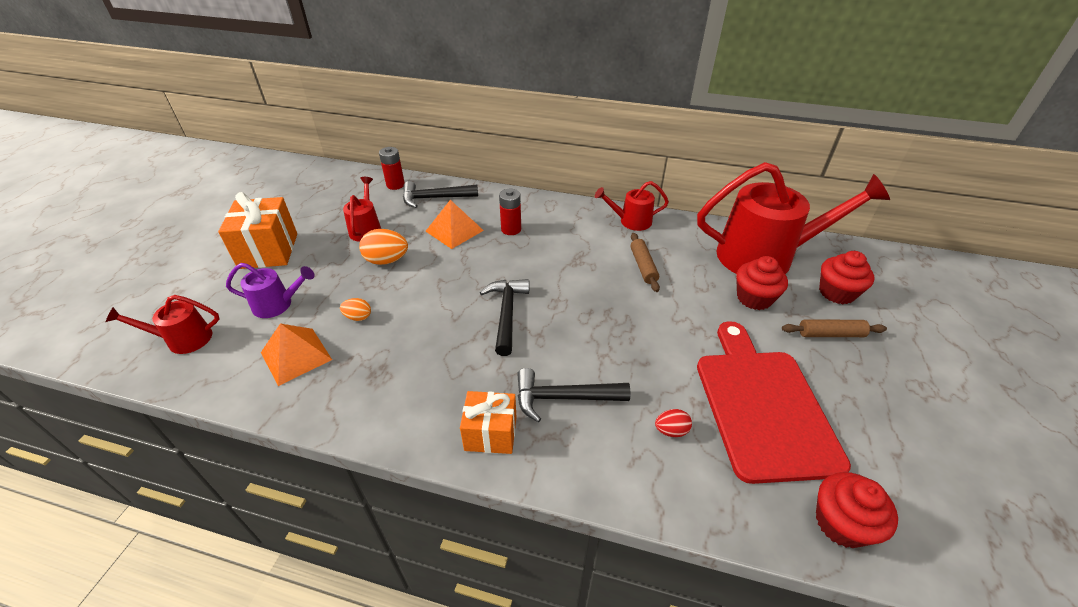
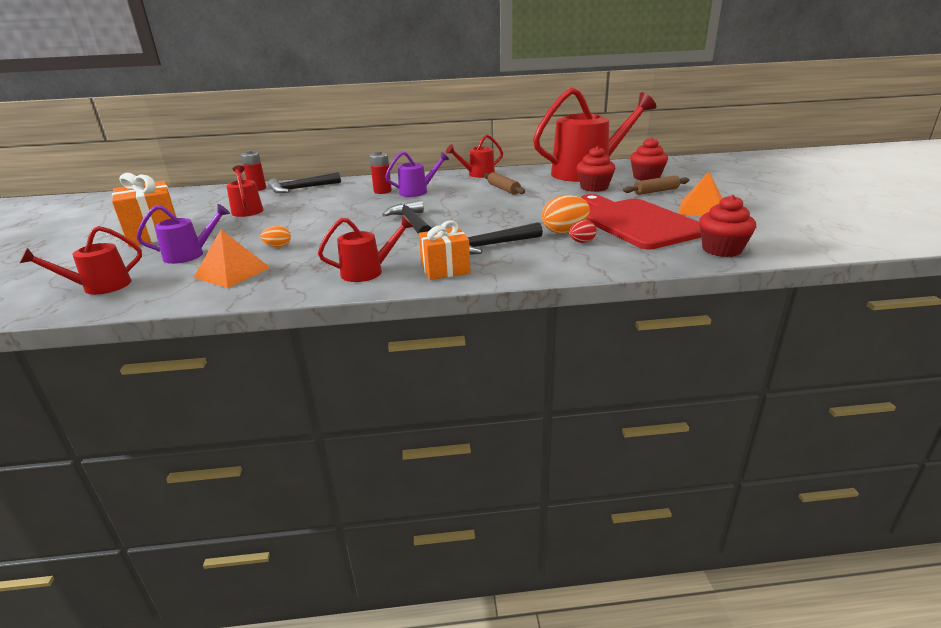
camera: 20 degrees left, 15 degrees down
orange egg [359,229,408,265] -> orange egg moved to [542,195,590,233]
orange pyramid [426,200,484,249] -> orange pyramid moved to [678,172,722,216]
none -> red watering can [318,216,414,282]
none -> purple watering can [385,152,450,197]

